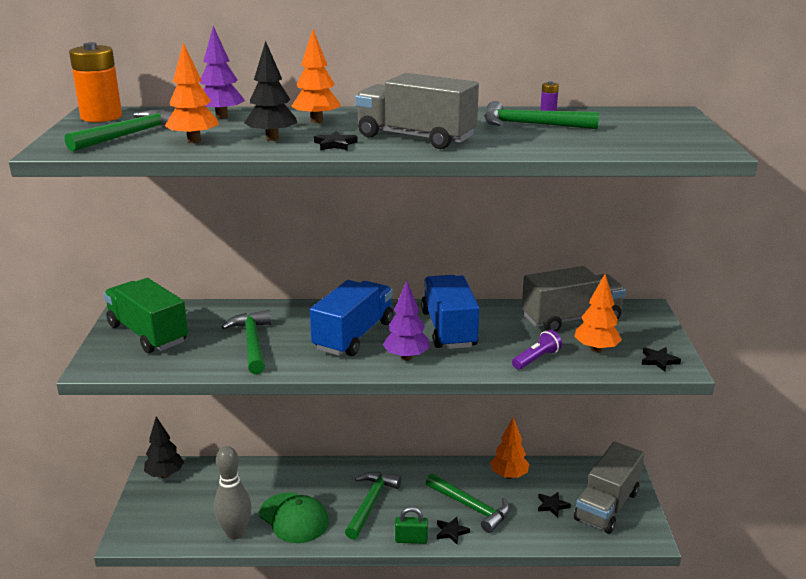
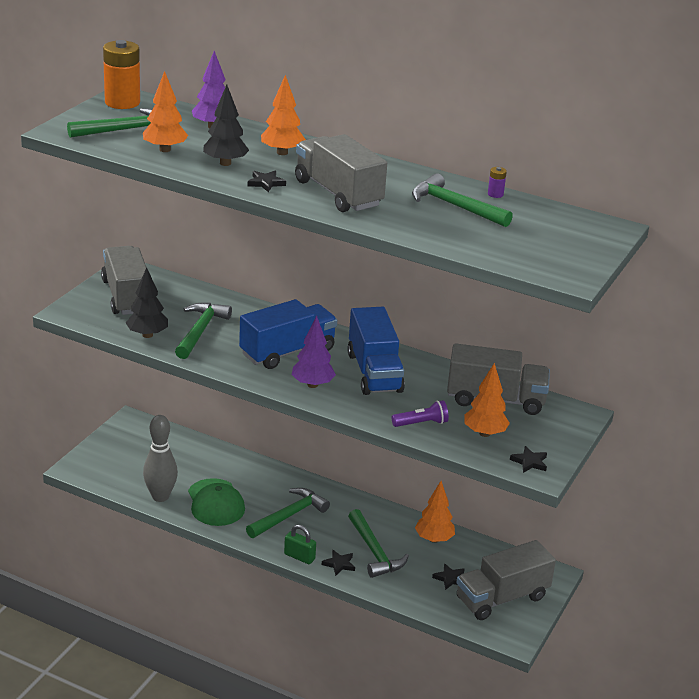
camera: 25 degrees right, 5 degrees up
green truck [104,278,188,353] -> grey truck [101,246,146,315]
black tree [144,417,184,478] -> black tree moved to [126,267,168,338]
blue truck [421,275,479,349] -> blue truck turned 150 degrees clockwise [347,307,405,395]

